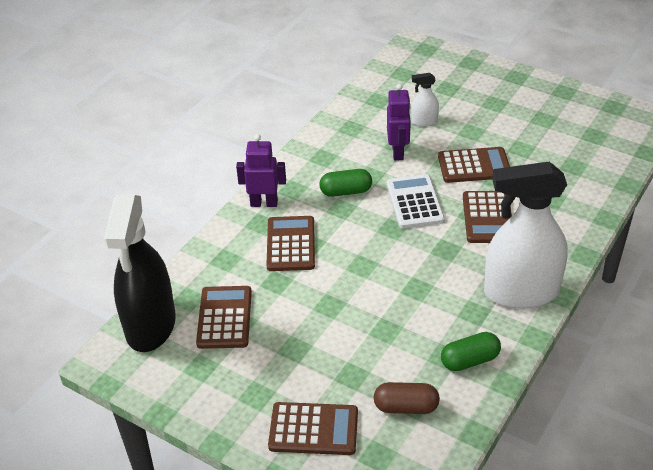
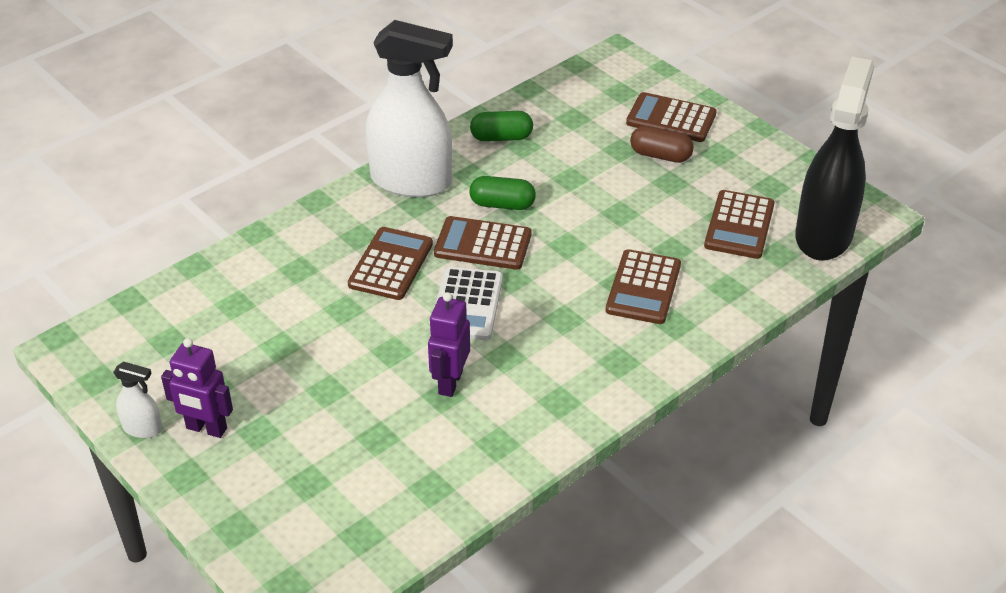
camera: 165 degrees left, 0 degrees up
purple robot [236,134,286,207] -> purple robot moved to [161,338,233,438]
green capsule [319,169,372,197] -> green capsule moved to [469,176,536,210]
brown capsule [374,382,440,414] -> brown capsule moved to [630,126,694,163]
white spray bottle [411,73,439,126] -> white spray bottle moved to [113,361,162,438]
brown calculator [438,147,510,183] -> brown calculator moved to [434,216,531,270]

